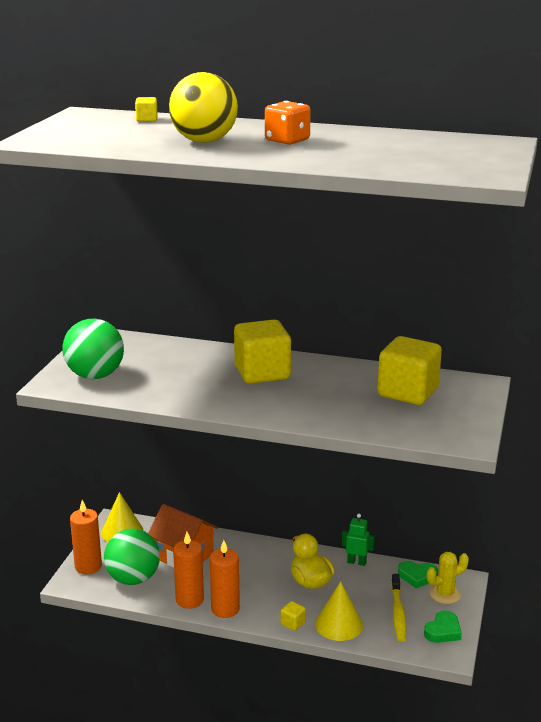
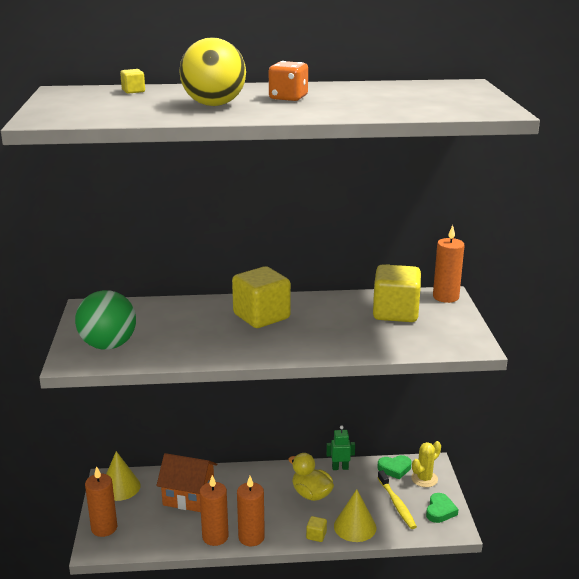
camera: 20 degrees left, 0 degrees up
green ball [104,528,160,585] -> none
none -> orange candle [433,225,465,303]

